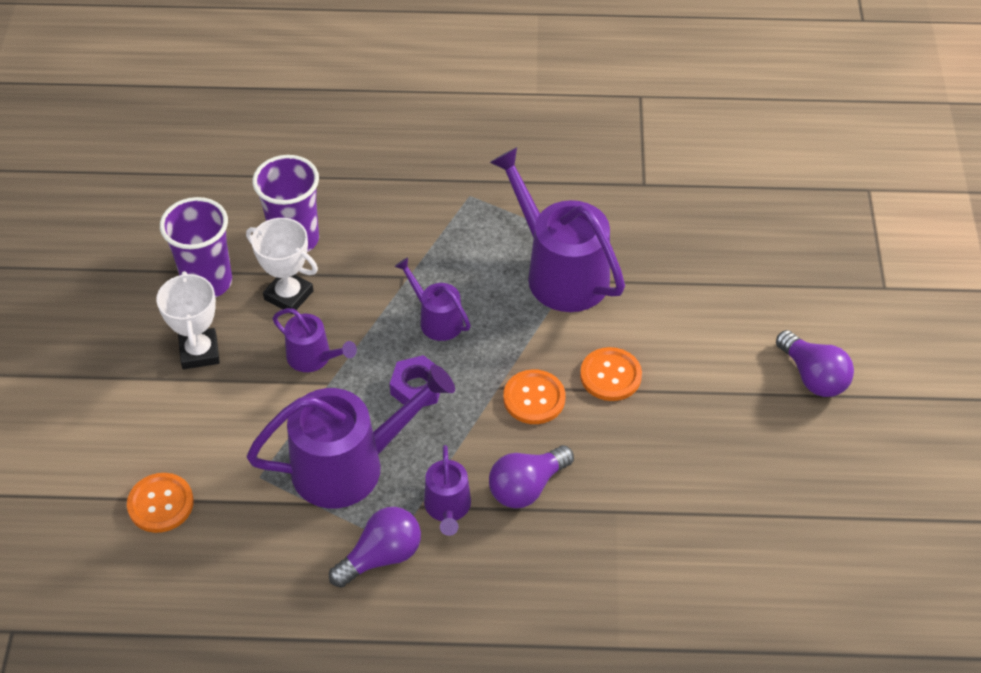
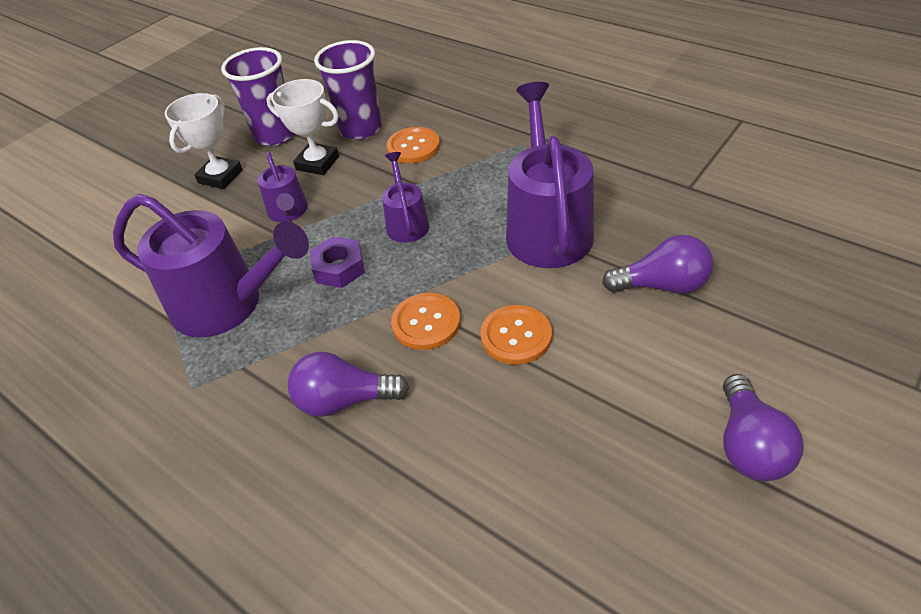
camera: 40 degrees right, 5 degrees down
orange button [127,473,194,533] -> orange button moved to [386,127,440,163]
white trophy [246,218,318,314] -> white trophy turned 45 degrees counterclockwise [266,79,339,175]
purple light bulb [329,507,421,588] -> purple light bulb moved to [602,235,714,294]
purple watering can [424,445,471,536] -> none

